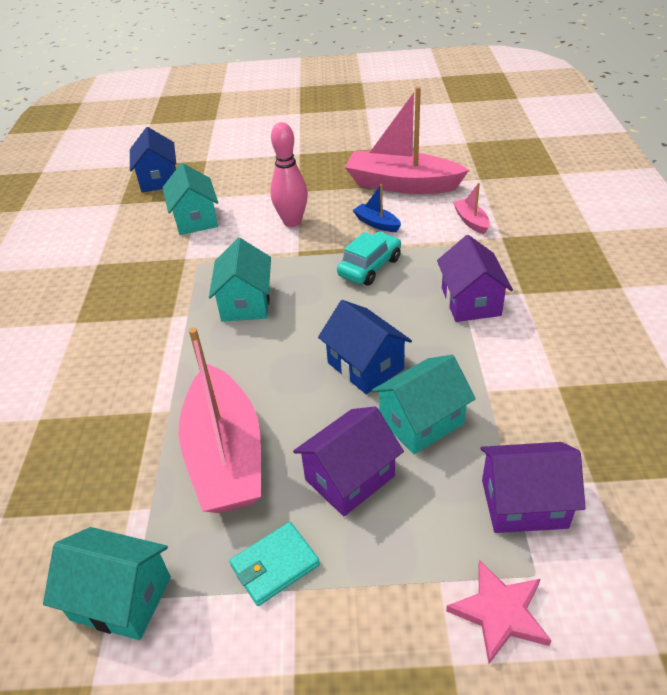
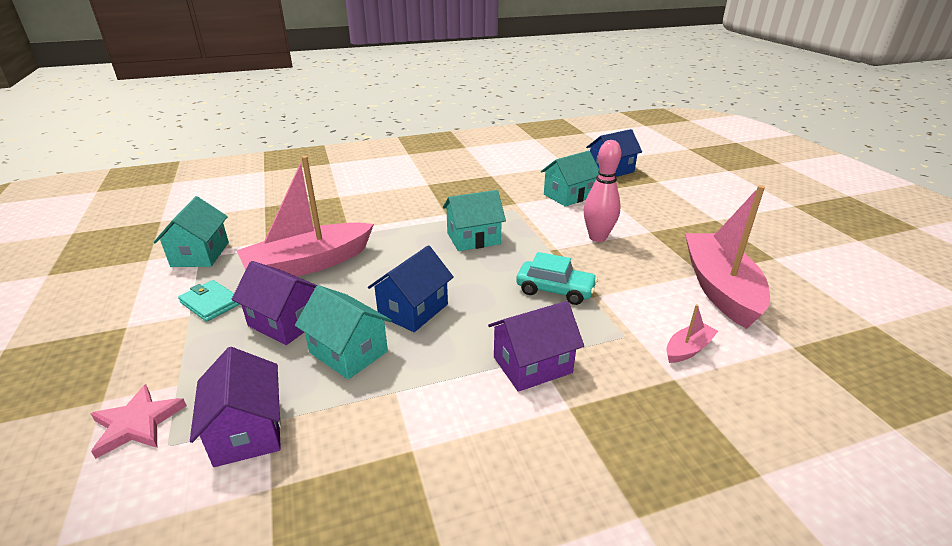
camera: 70 degrees right, 10 degrees down
blue boat [353,184,401,232] -> none

